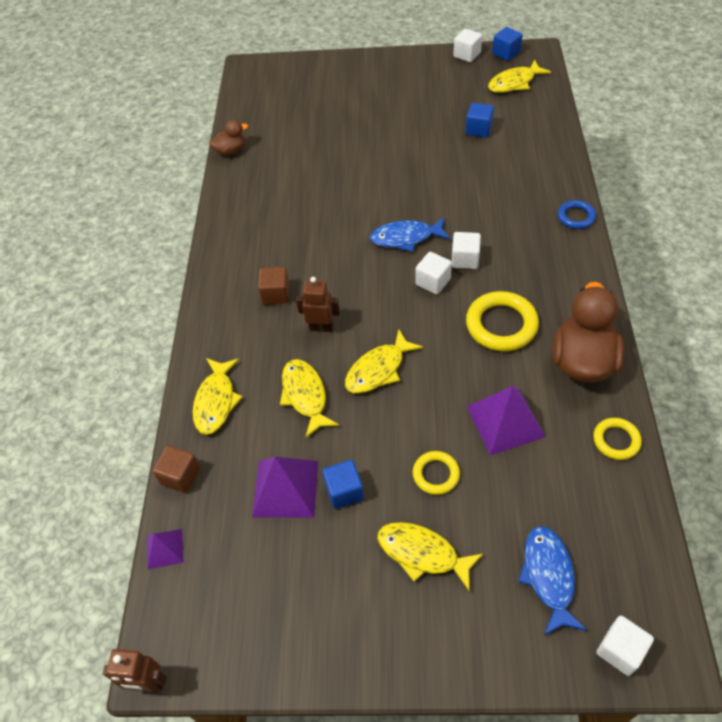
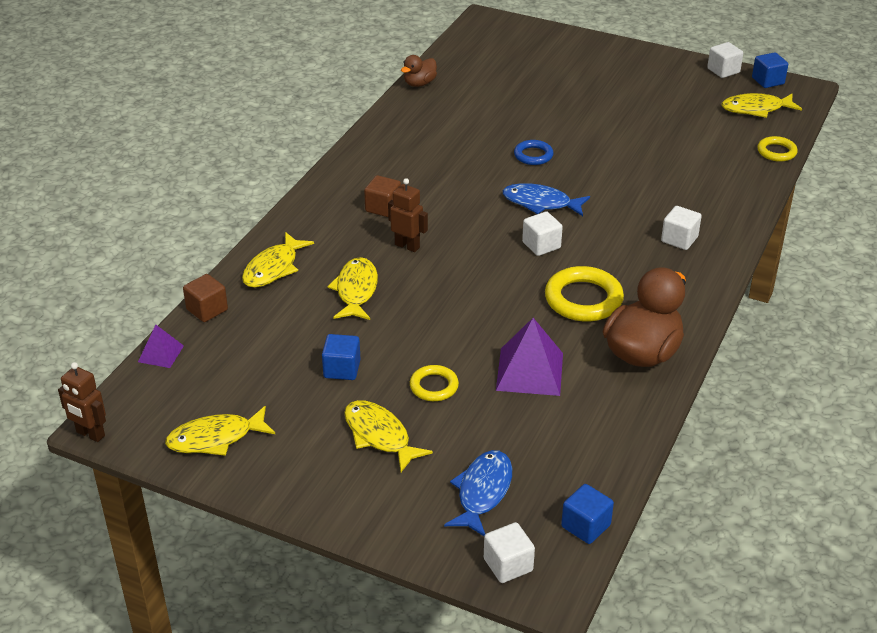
camera: 20 degrees right, 15 degrees down
brown duck [209,120,248,155] -> brown duck turned 135 degrees clockwise [401,55,437,87]
purple pyramid [252,457,318,518] -> none
yellow fish [345,329,423,393] -> yellow fish moved to [165,406,275,456]
white cube [452,232,481,269] -> white cube moved to [661,206,702,250]
blue cube [466,103,494,137] -> blue cube moved to [561,484,614,544]
blue ring [558,200,596,229] -> blue ring moved to [514,140,554,165]
yellow ring [593,418,642,460] -> yellow ring moved to [757,136,798,162]

